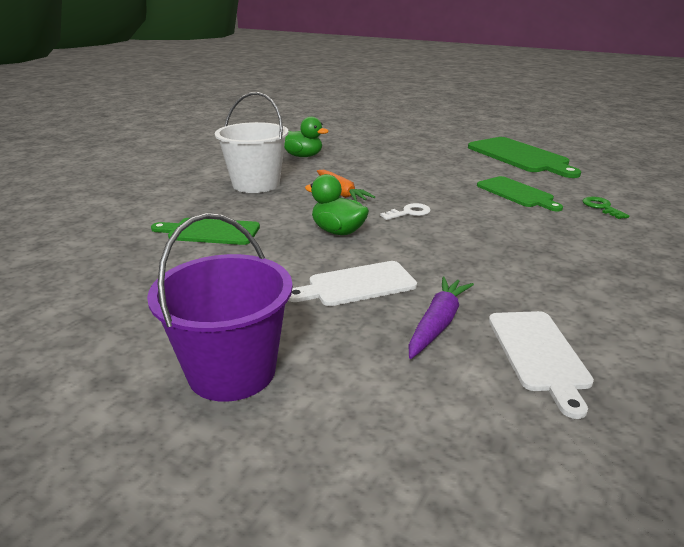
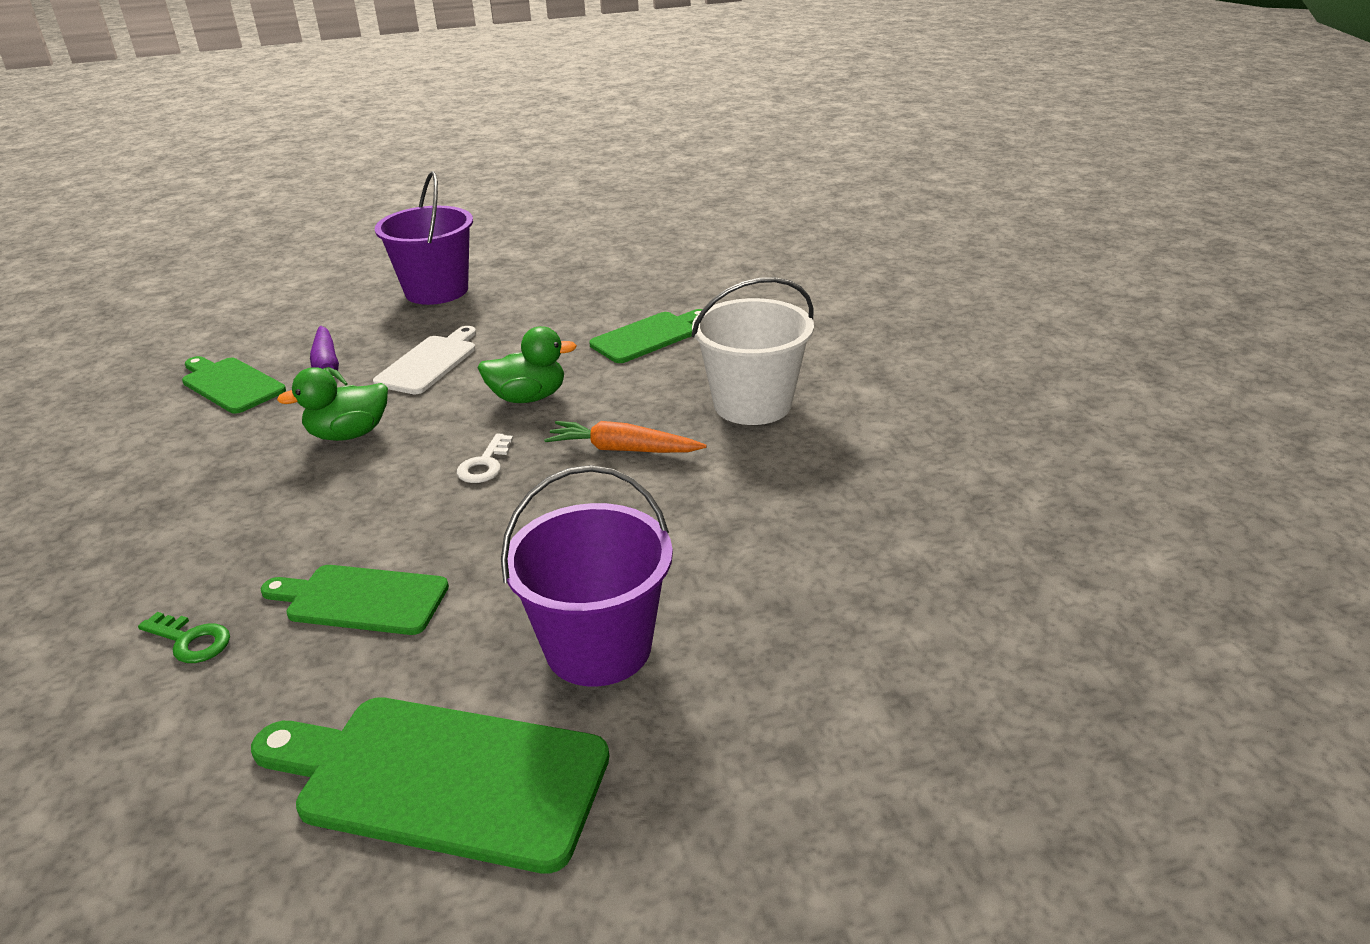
camera: 135 degrees right, 5 degrees up
green duck [284,117,329,157] -> green duck moved to [277,367,388,441]
white cutting board [489,311,594,419] -> green cutting board [182,356,286,414]
none -> purple bucket [501,465,673,687]

